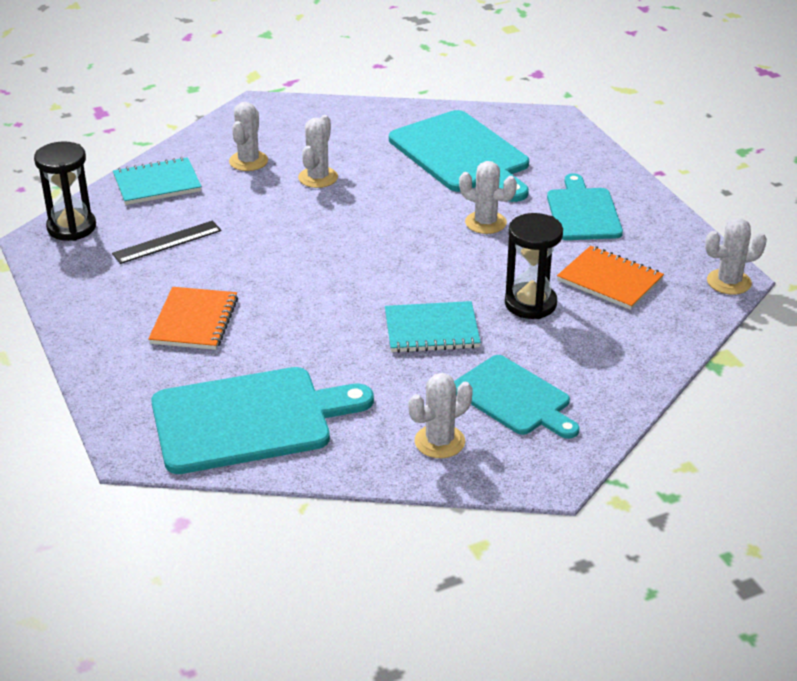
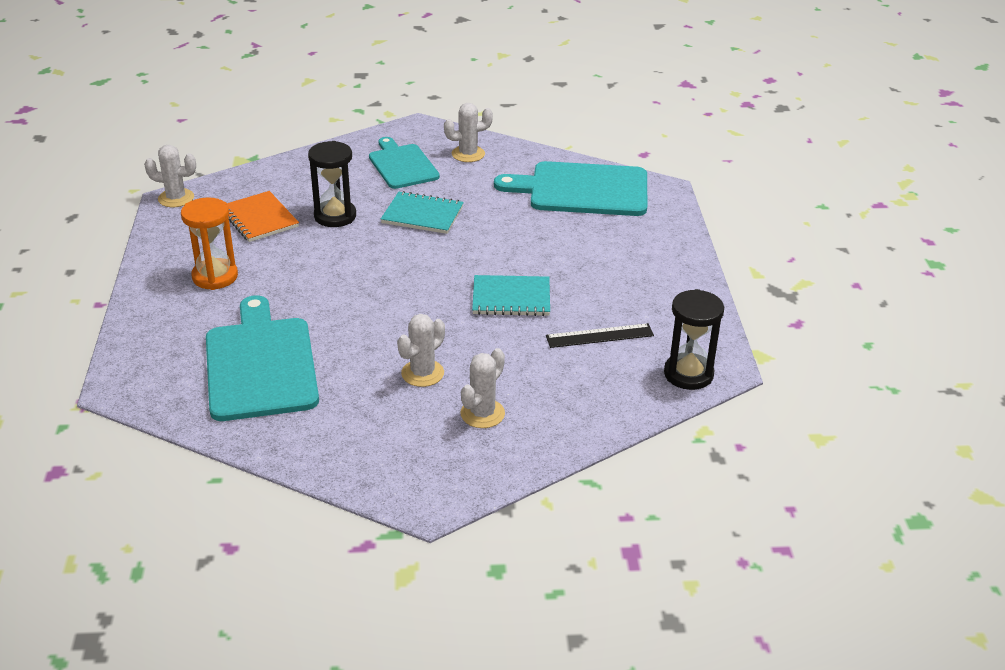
camera: 160 degrees left, 0 degrees up
turquoise notebook [113,157,202,205] -> turquoise notebook moved to [472,275,550,316]
orange notebook [148,287,238,350] -> none
white cactus [459,161,517,234] -> none
turquoise cutting board [547,173,623,240] -> orange hourglass [181,197,238,290]

